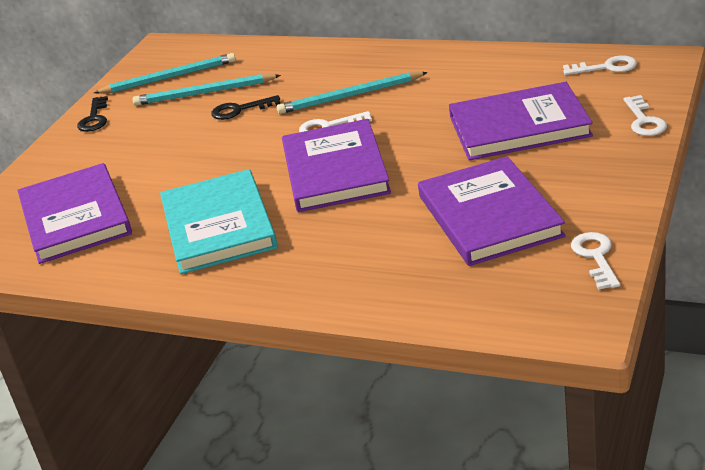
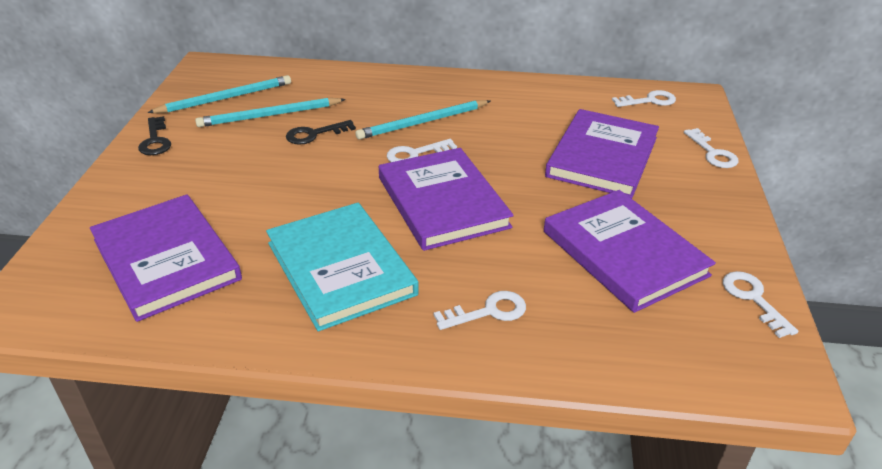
camera: 20 degrees left, 5 degrees up
purple book [449,82,593,160] -> purple book turned 45 degrees counterclockwise [545,109,659,198]
none -> white key [434,291,526,330]

